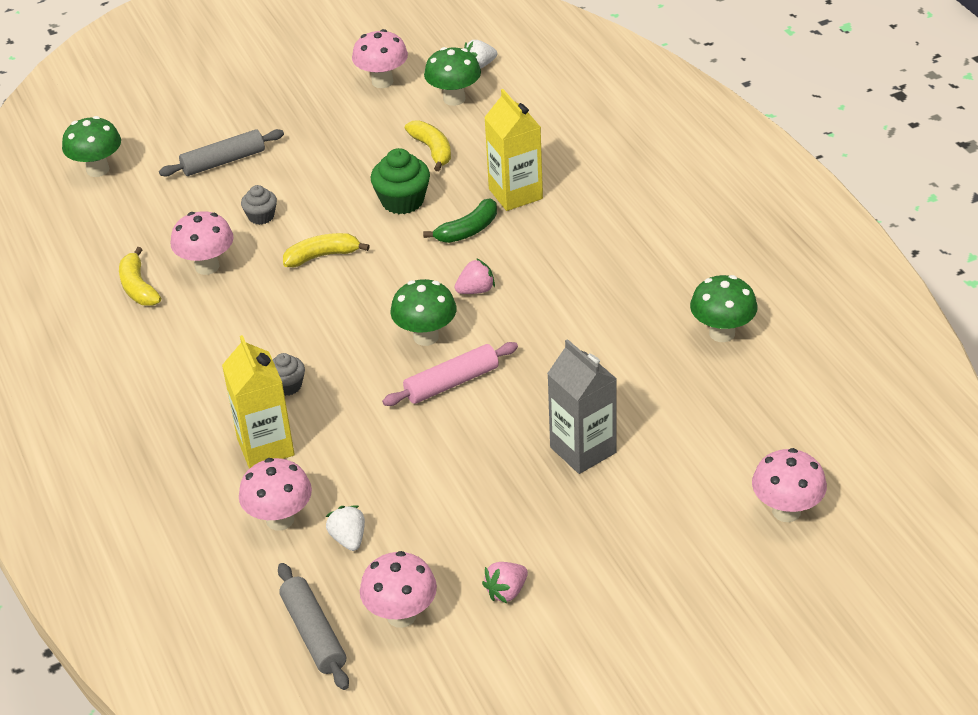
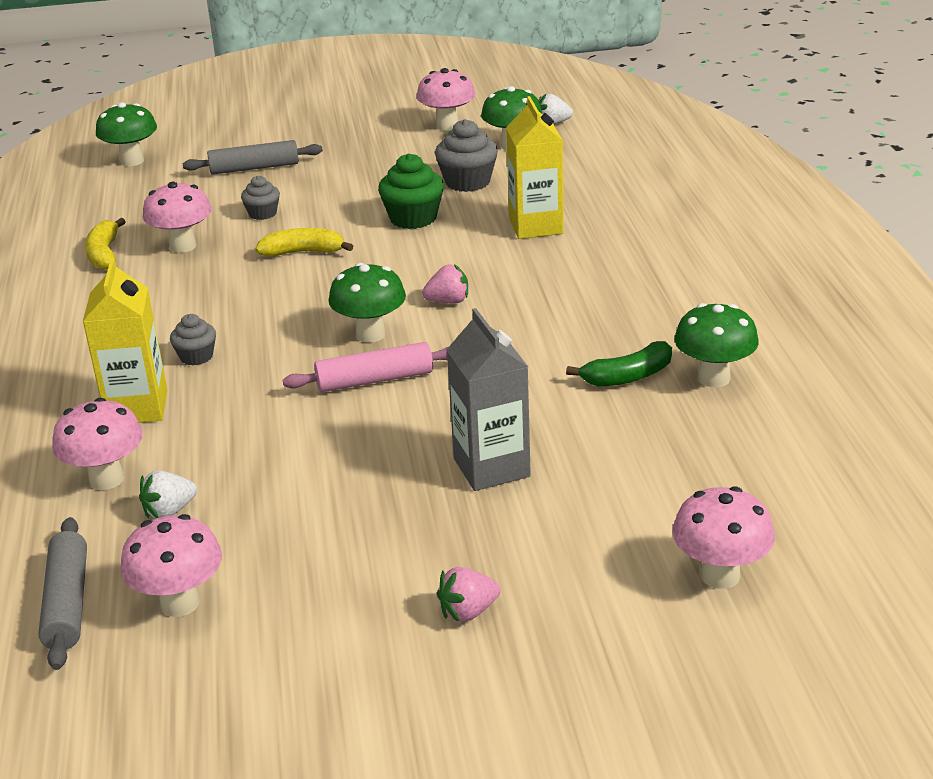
camera: 15 degrees right, 10 degrees down
white strawberry [325,505,365,551] -> white strawberry turned 120 degrees counterclockwise [139,471,197,519]
yellow banana [405,120,451,171] -> grey cupcake [435,119,498,192]
green banana [423,198,497,243] -> green banana moved to [566,341,672,386]
pink strawberry [482,562,528,603] -> pink strawberry moved to [437,567,500,622]

